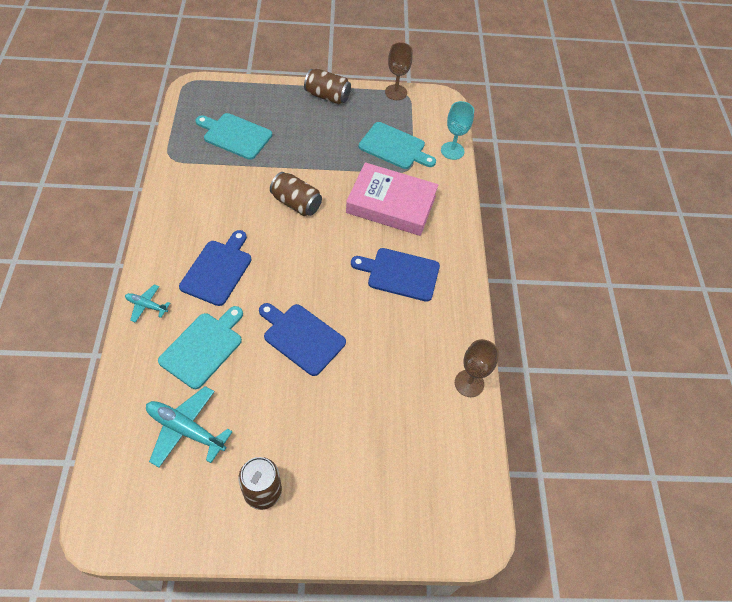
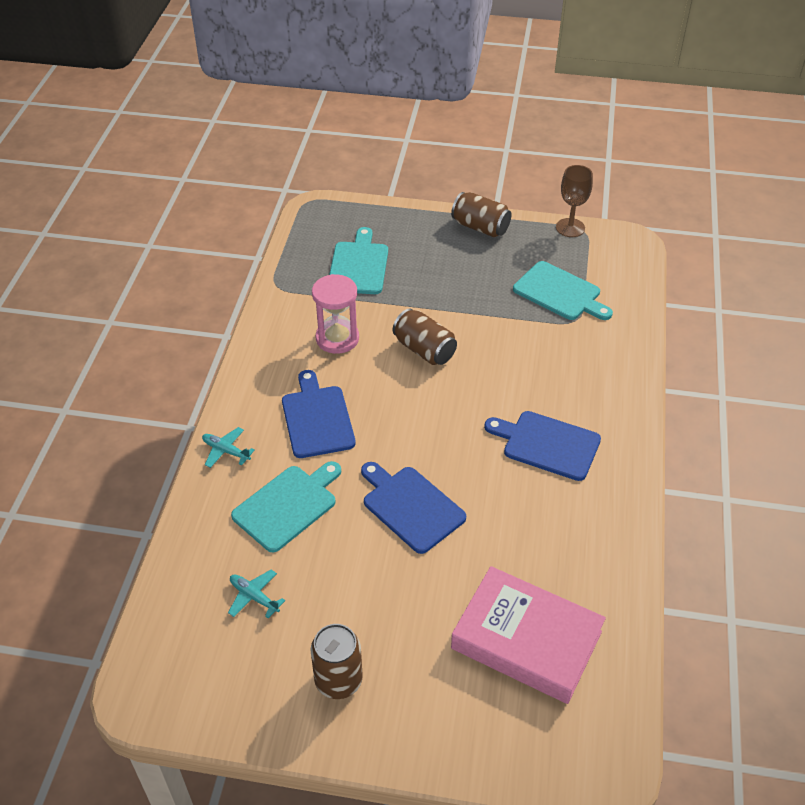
camera: 15 degrees right, 10 degrees down
turquoise plane [146,386,233,468] -> turquoise plane [228,569,285,618], size x0.56
blue cutting board [179,230,252,306] -> blue cutting board turned 45 degrees counterclockwise [282,370,356,458]
turquoise cutting board [196,113,272,160] -> turquoise cutting board turned 60 degrees clockwise [329,227,388,294]
pink book [346,162,438,236] -> pink book moved to [451,566,606,704]
turquoise goblet [441,101,474,160] -> none
brown goblet [455,339,499,397] -> none
none -> pink hourglass [312,274,359,354]

